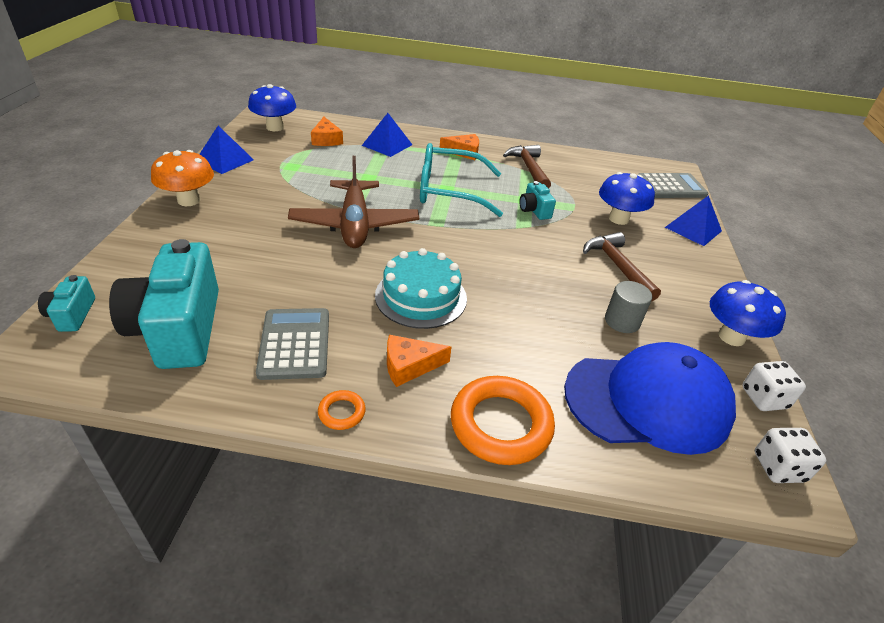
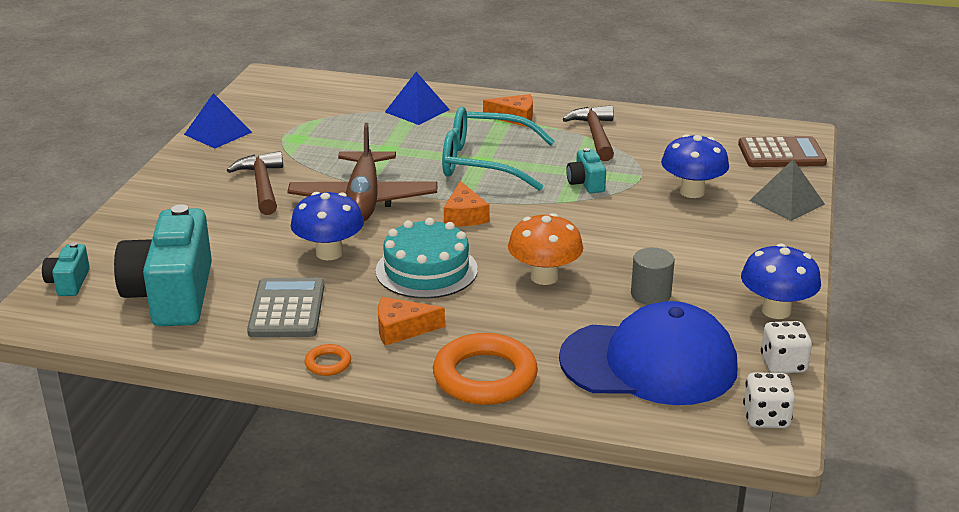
camera: 10 degrees right, 10 degrees down
orange mushroom [151,150,214,206] -> orange mushroom moved to [508,213,583,285]
blue mushroom [248,84,296,131] -> blue mushroom moved to [291,192,364,260]
orange cheese [311,117,343,146] -> orange cheese moved to [444,181,490,226]
brown hammer [583,232,661,301] -> brown hammer moved to [227,151,283,215]
grey calculator [638,173,708,198] -> brown calculator [738,136,827,167]
blue pyramid [665,195,722,246] -> grey pyramid [749,159,825,221]

